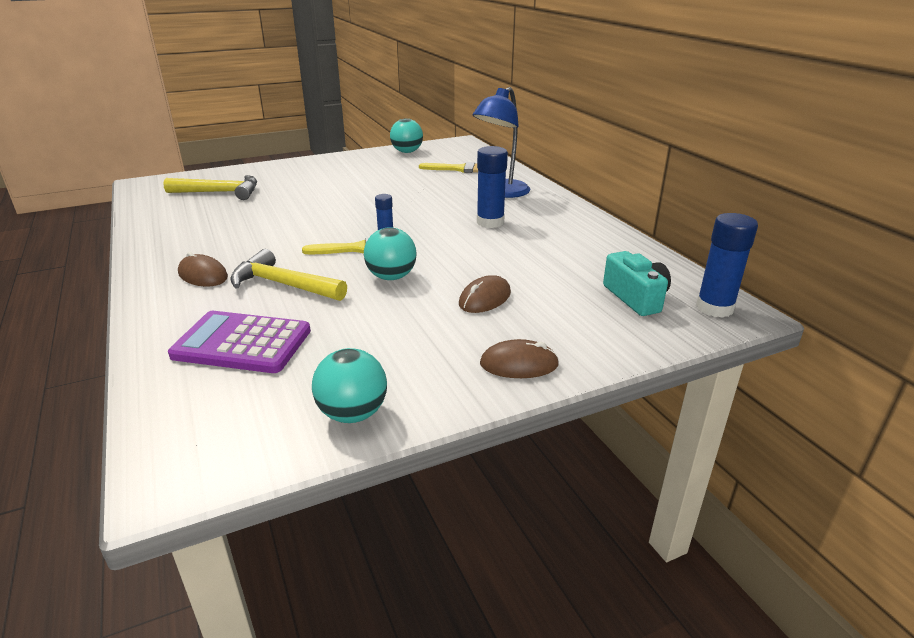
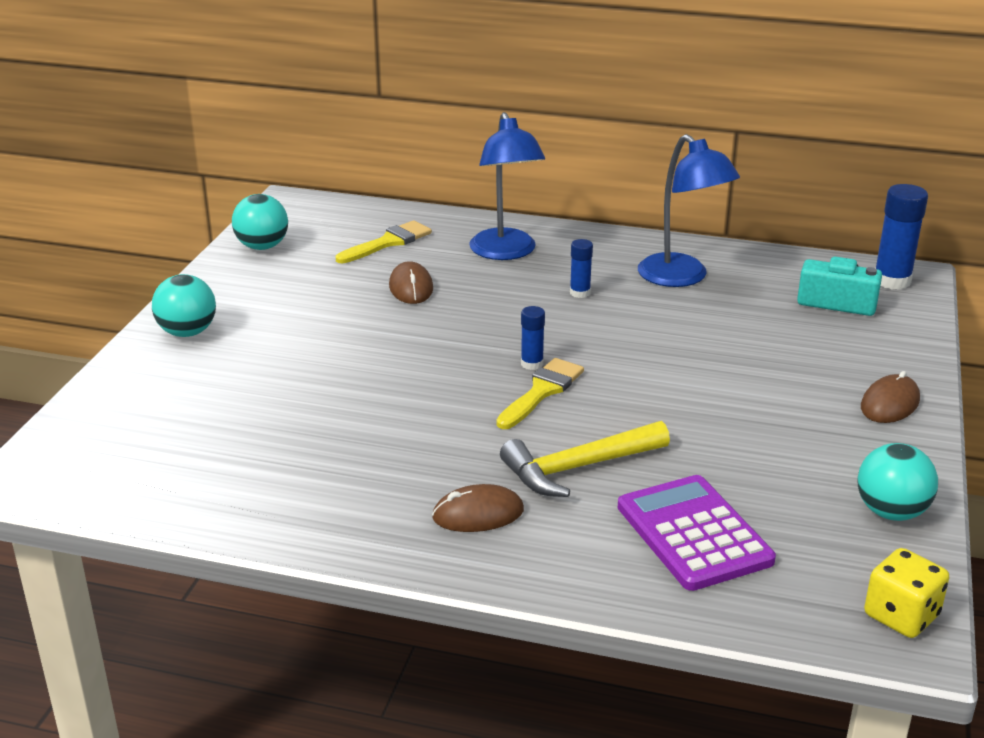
camera: 50 degrees left, 0 degrees up
yellow hammer [163,175,257,200] -> none
purple calculator [168,311,311,373] -> purple calculator turned 105 degrees clockwise [618,475,776,591]
turquoise ball [364,227,417,280] -> turquoise ball moved to [152,274,216,337]
brown mouse [459,275,511,313] -> brown mouse moved to [389,261,433,304]
blue glue stick [477,146,508,228] -> blue glue stick [570,239,593,298], size x0.56
none -> blue lamp [638,134,740,287]
none -> yellow dice [864,548,950,638]

